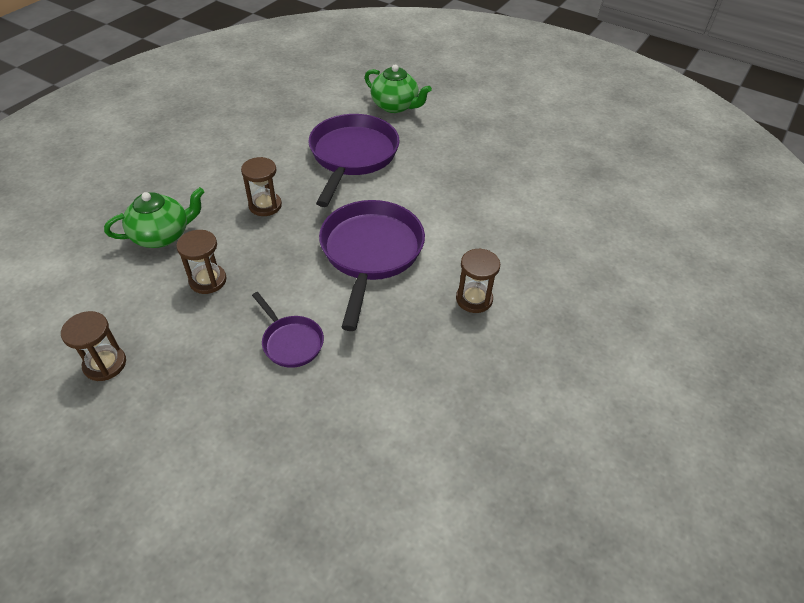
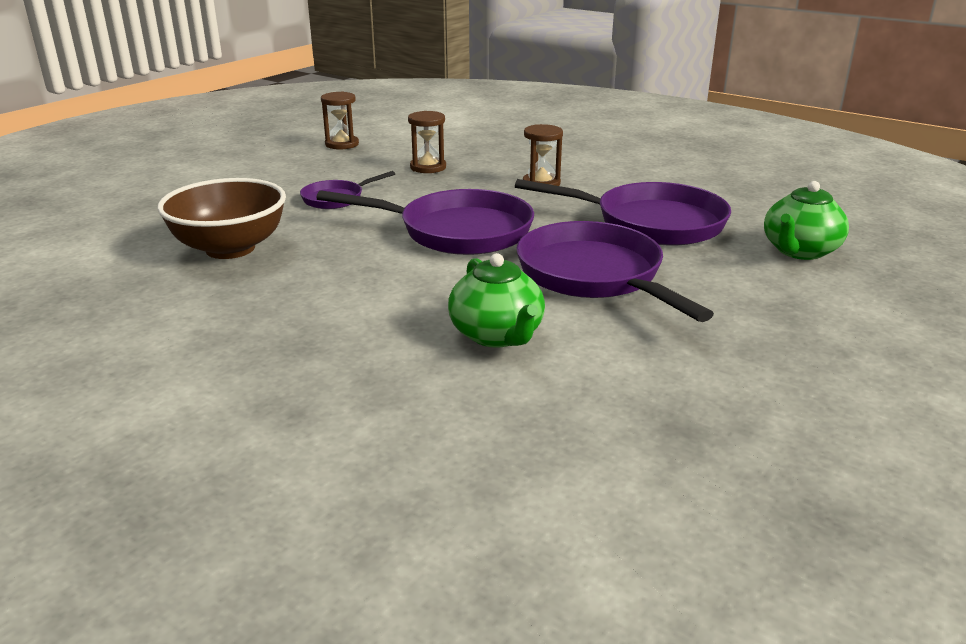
camera: 95 degrees right, 20 degrees down
green teapot [104,187,204,248] -> green teapot moved to [448,253,545,348]
brown hourglass [456,249,500,313] -> none
none -> brown bowl [157,178,286,259]
none -> purple pan [516,221,714,322]

